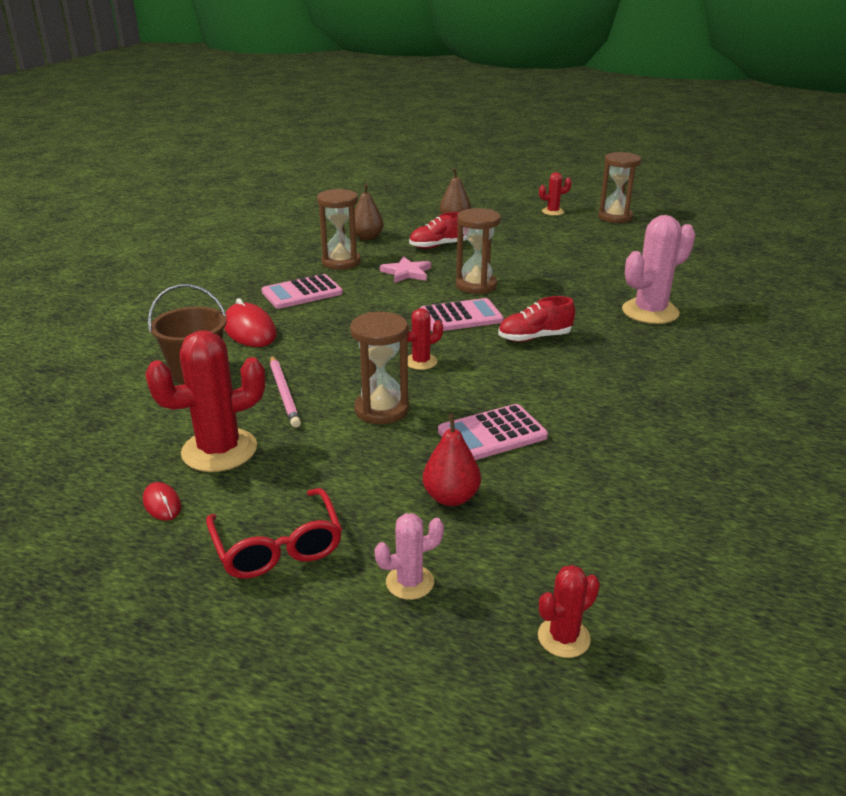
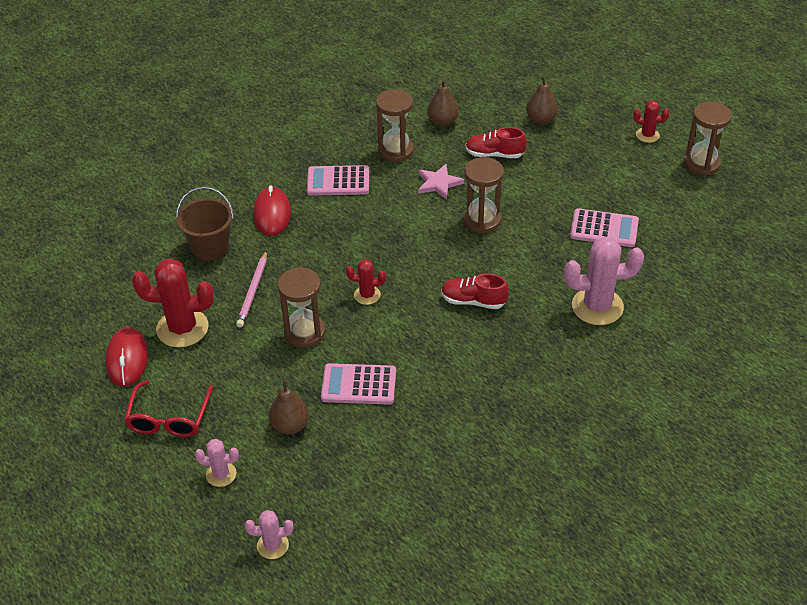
camera: 30 degrees right, 15 degrees up
red mouse [143,482,181,520] -> red mouse [105,327,148,387], size x1.92
pink calculator [420,298,504,332] -> pink calculator moved to [570,208,639,247]
red pear [423,414,481,506] -> brown pear [269,380,309,434]
red cactus [538,565,600,658] -> pink cactus [245,510,293,559]

